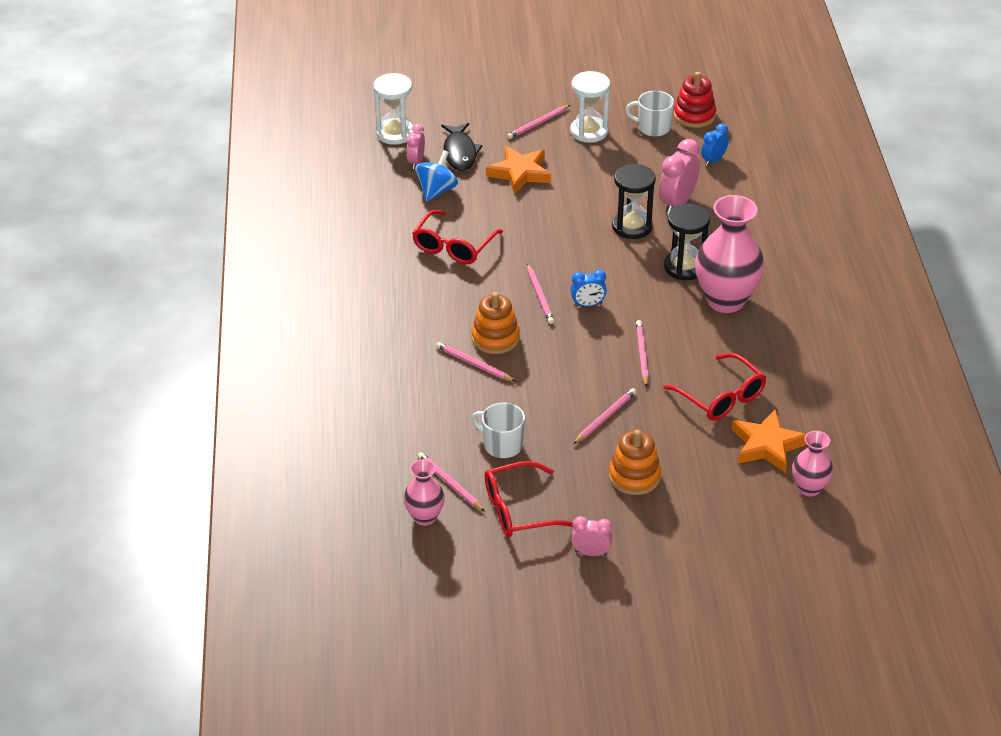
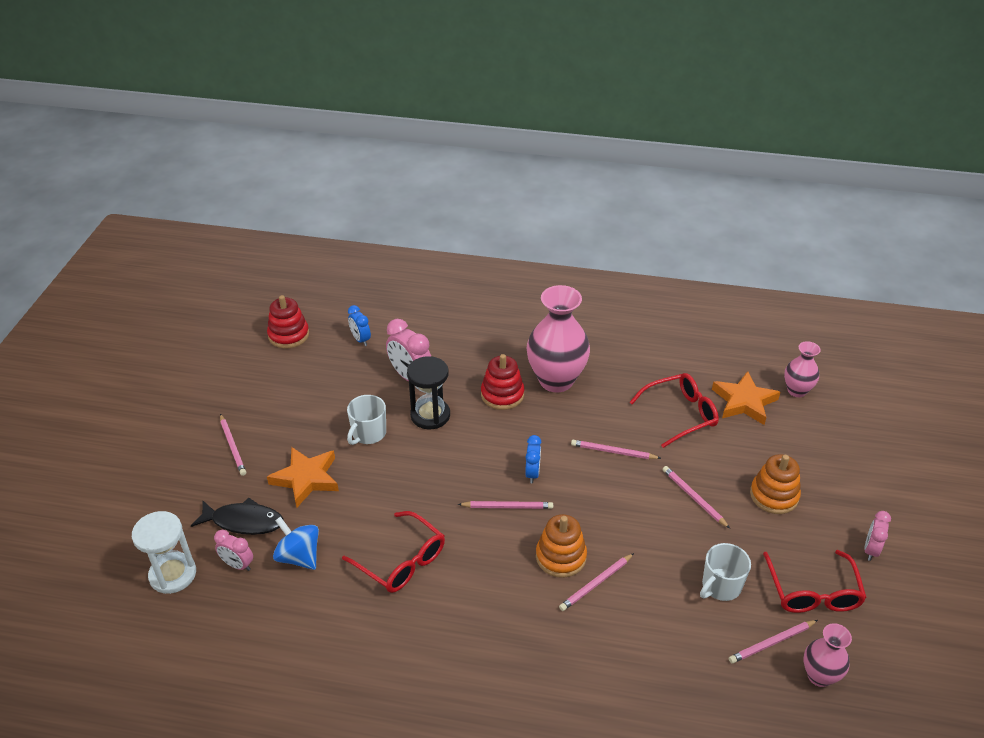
camera: 75 degrees left, 0 degrees up
white hourglass [570,71,610,143] -> none
white mug [625,91,674,137] -> white mug moved to [347,395,386,445]
black hourglass [664,204,710,280] -> red stacking toy [481,354,524,410]

